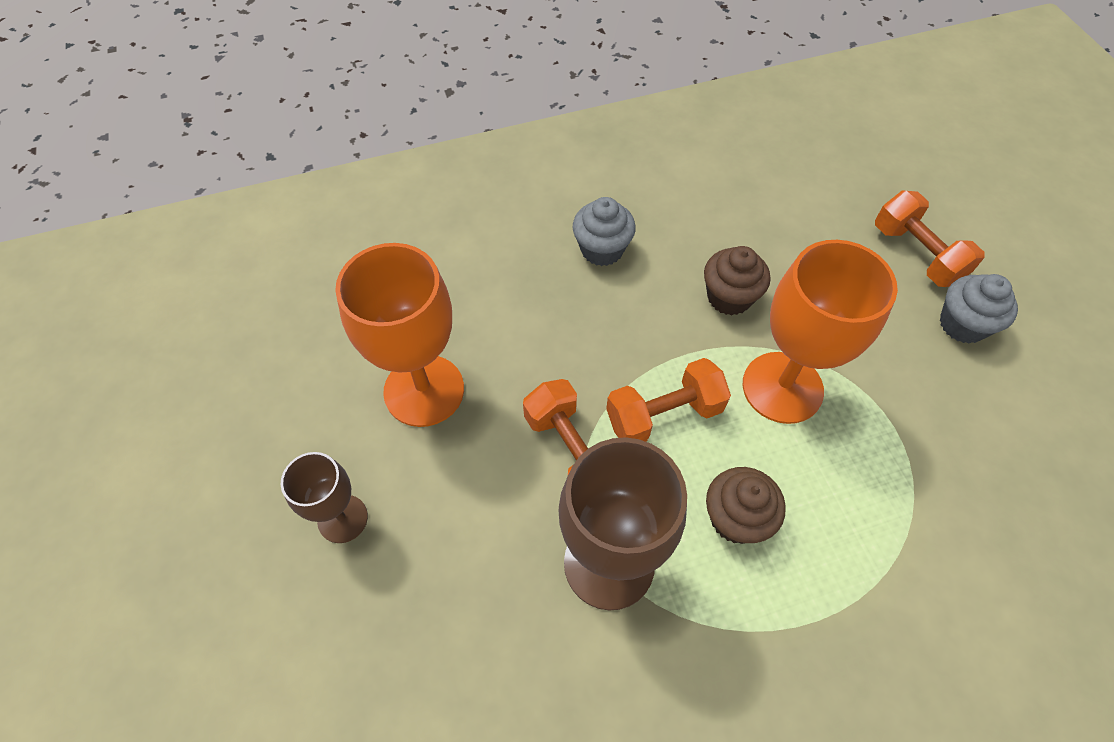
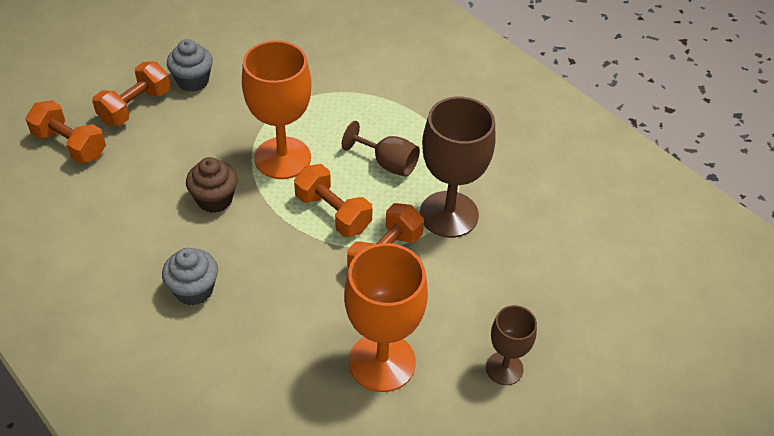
camera: 115 degrees left, 10 degrees down
brown cupcake [706,467,786,544] -> brown goblet [342,121,420,177]
none -> orange dumbbell [25,100,106,164]

